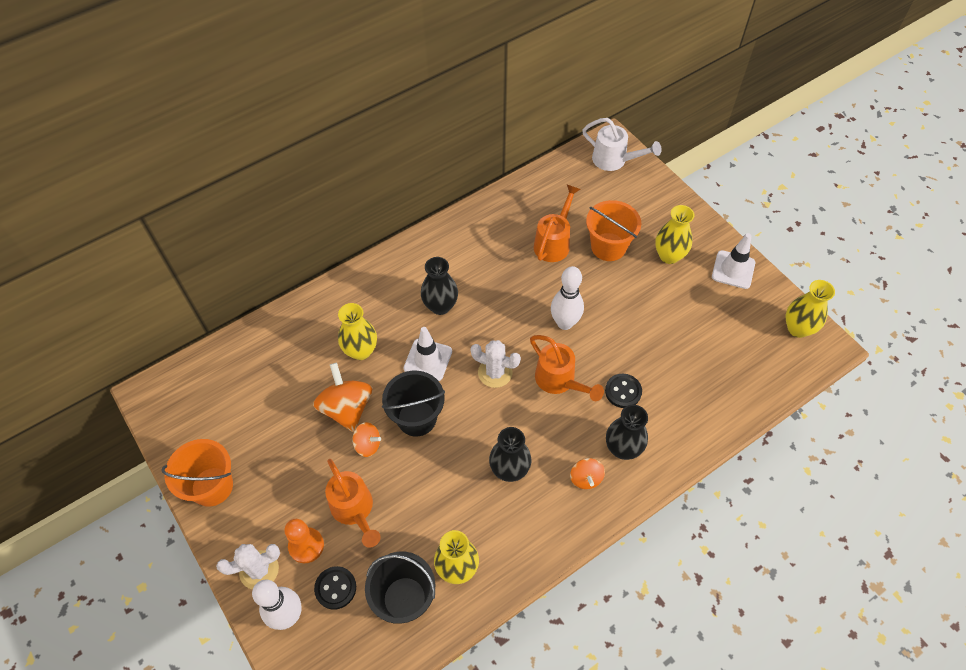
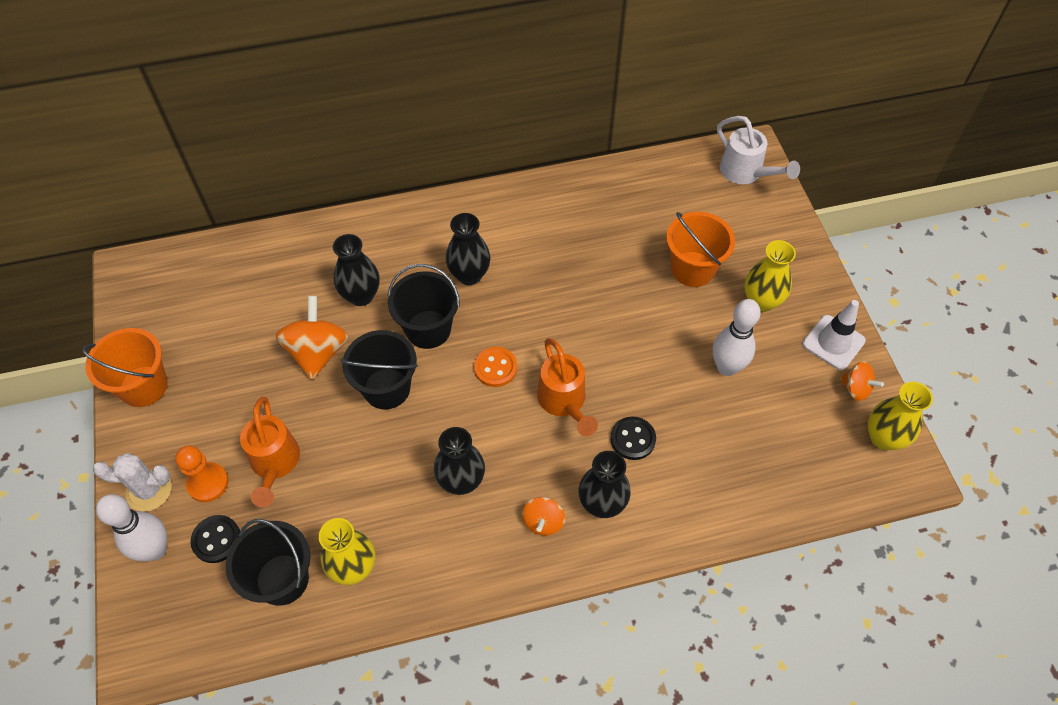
camera: 20 degrees right, 0 degrees up
yellow vase [338,303,377,360] -> black vase [333,234,380,306]
orange spinning top [352,422,381,457] -> orange spinning top moved to [840,362,884,401]
white traffic cone [404,327,452,381] -> black bucket [387,264,460,349]
white cactus [470,340,521,388] -> orange button [474,347,517,387]
orange watering can [534,185,581,262] -> none
white bowling pin [551,266,584,330] -> white bowling pin moved to [713,299,761,376]

